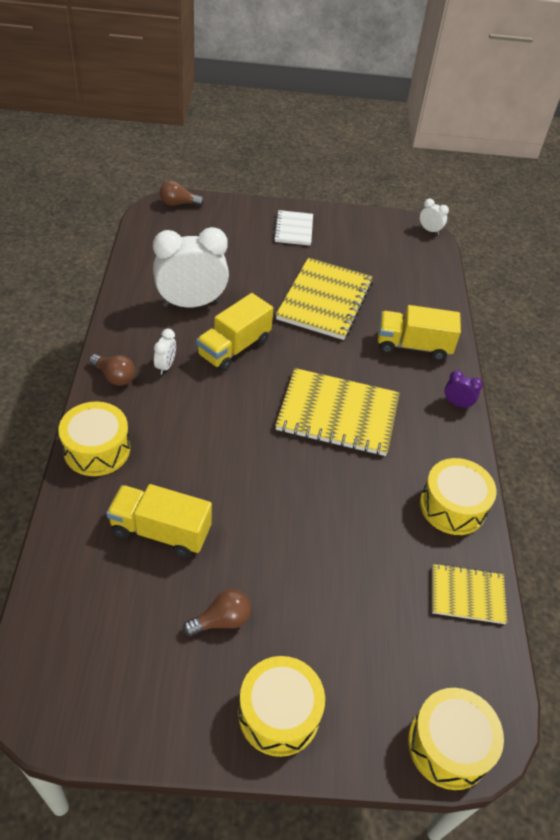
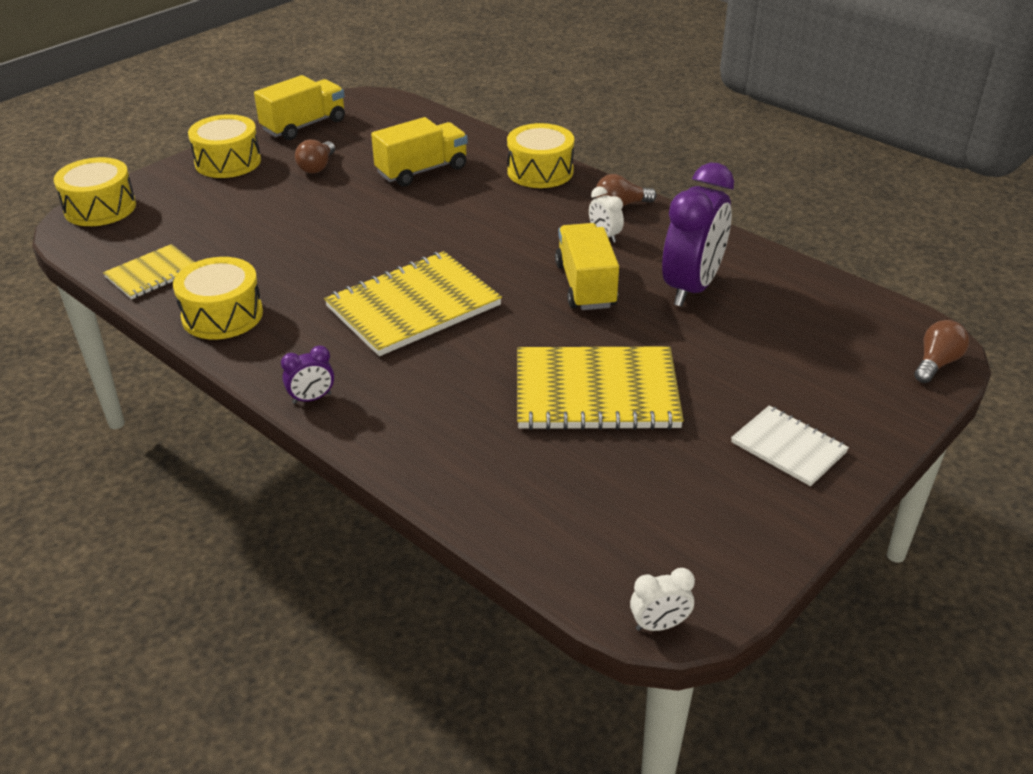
camera: 135 degrees right, 10 degrees down
white clock [153,227,229,307] -> purple clock [662,163,734,307]
yellow notebook [276,257,373,340] -> yellow notebook turned 60 degrees counterclockwise [517,347,684,430]
yellow truck [378,305,461,361] -> yellow truck moved to [254,75,345,140]

